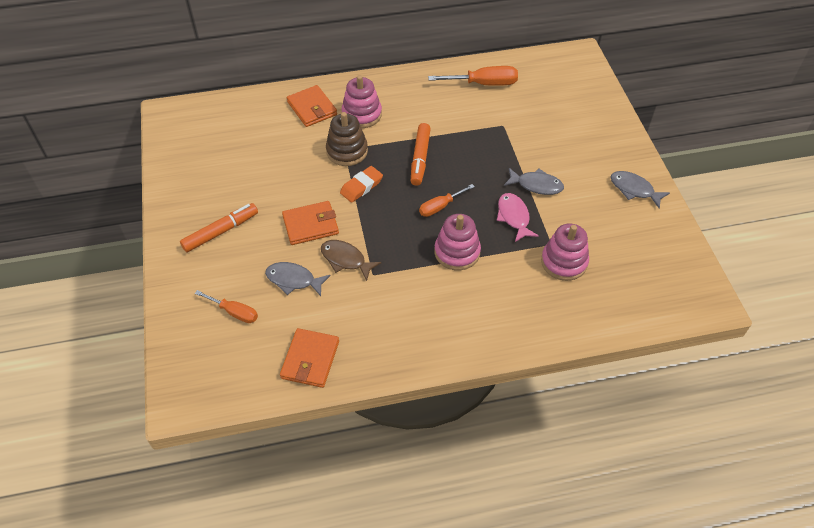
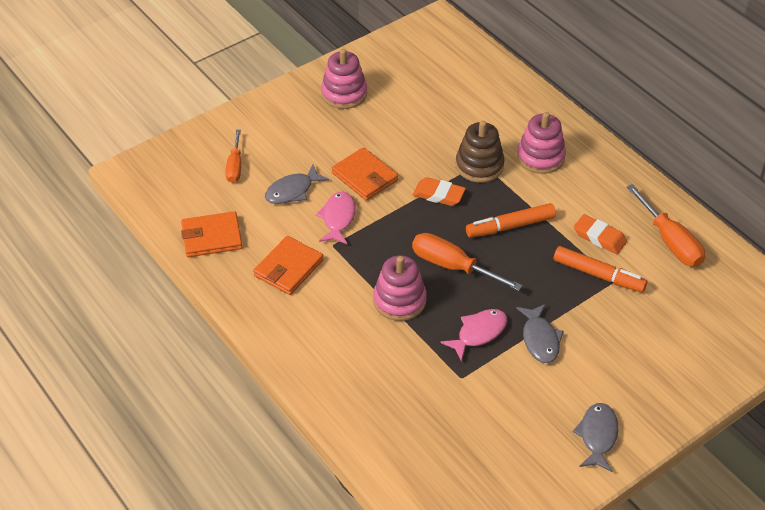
camera: 65 degrees right, 5 degrees down
orange marker [180,203,258,252] -> orange marker moved to [554,246,647,293]
grey fish [265,262,331,296] -> grey fish turned 120 degrees counterclockwise [265,165,329,204]
orange wallet [287,85,337,127] -> orange wallet moved to [253,236,323,295]
brown fish [321,240,381,281] -> pink fish [316,192,356,245]
orange screwdriver [419,184,475,217] -> orange screwdriver [412,233,523,291], size x1.57
pink stacking toy [541,223,589,281] -> pink stacking toy moved to [321,49,367,109]
none -> orange eraser [574,214,627,254]

